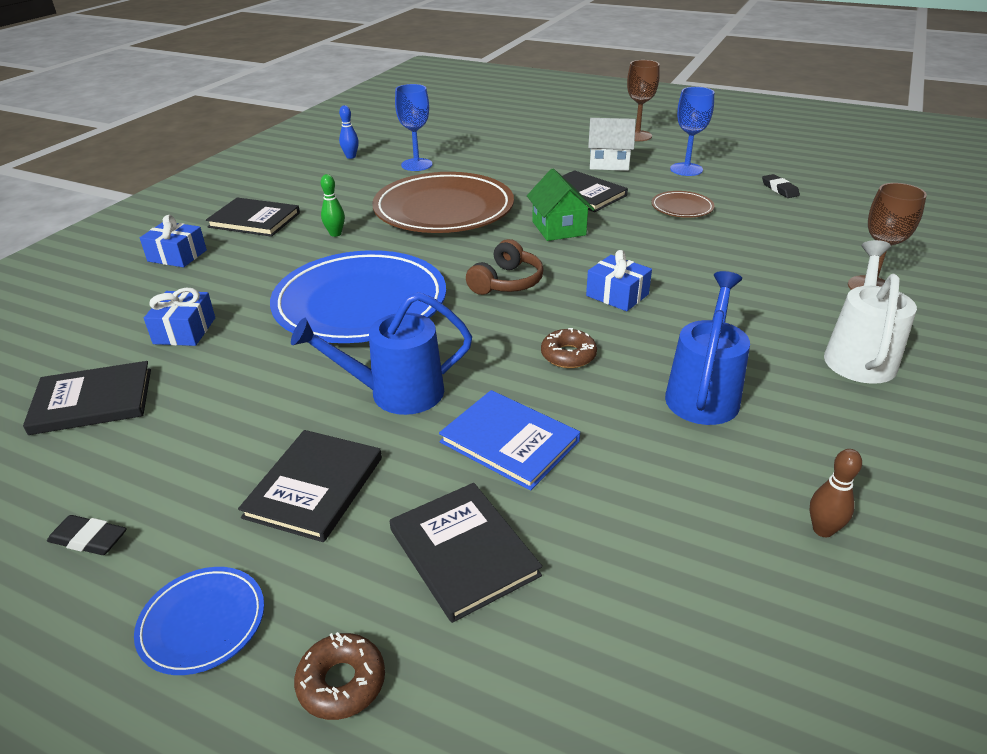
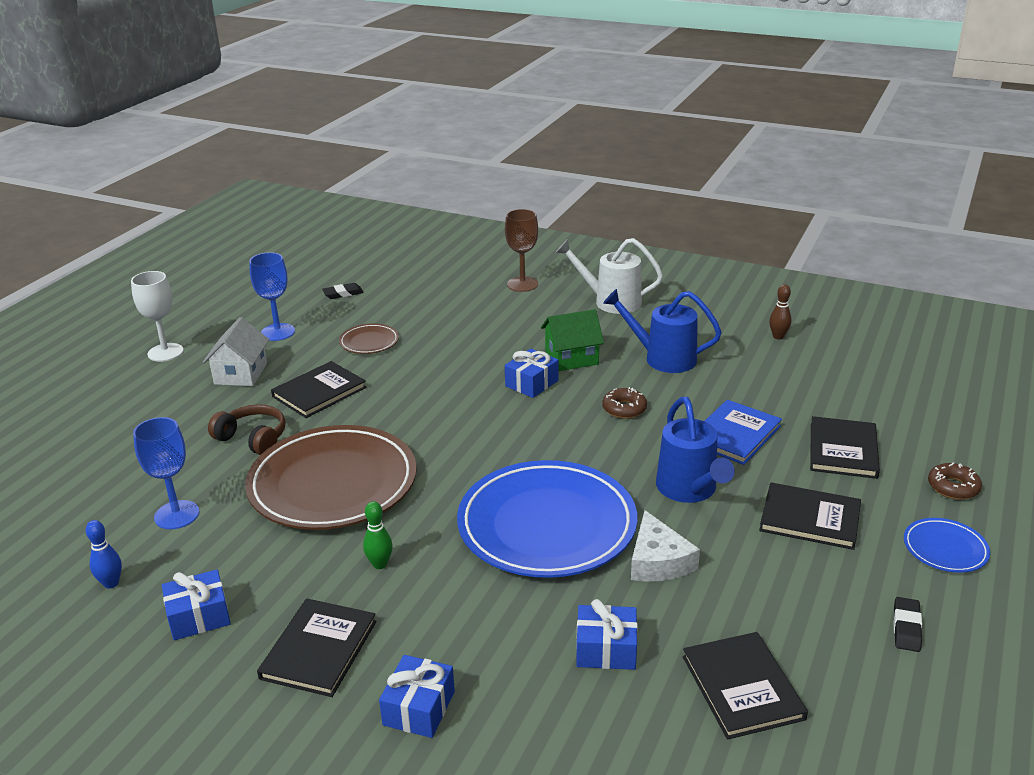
camera: 90 degrees left, 5 degrees down
black book [390,483,542,623] -> black book turned 45 degrees counterclockwise [810,416,880,479]
brown headphones [466,239,544,295] -> brown headphones moved to [208,404,285,455]
green house [527,168,595,241] -> green house moved to [541,309,604,371]
brown goblet [627,60,660,141] -> white goblet [131,271,184,362]
none -> blue gift [162,569,231,640]
none -> white cheese [631,510,700,582]

